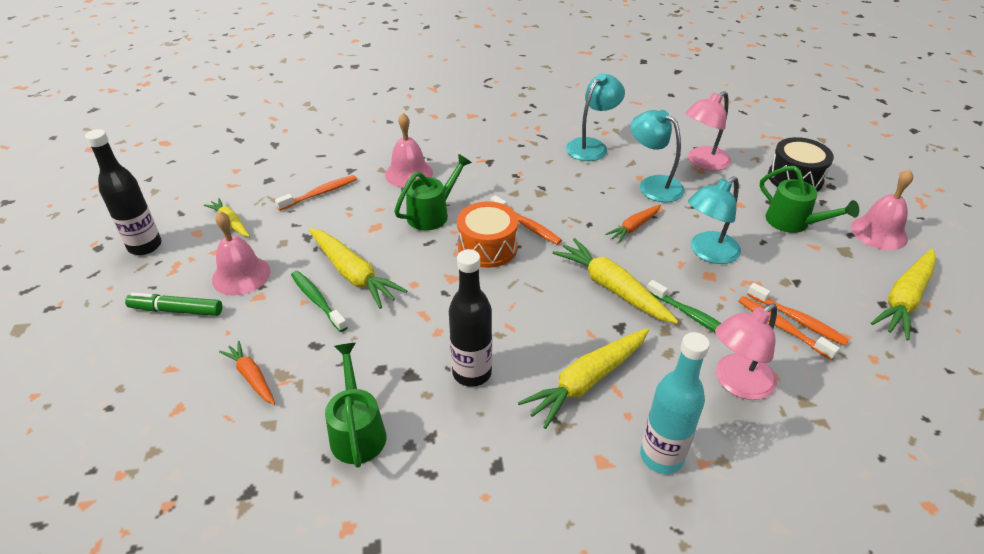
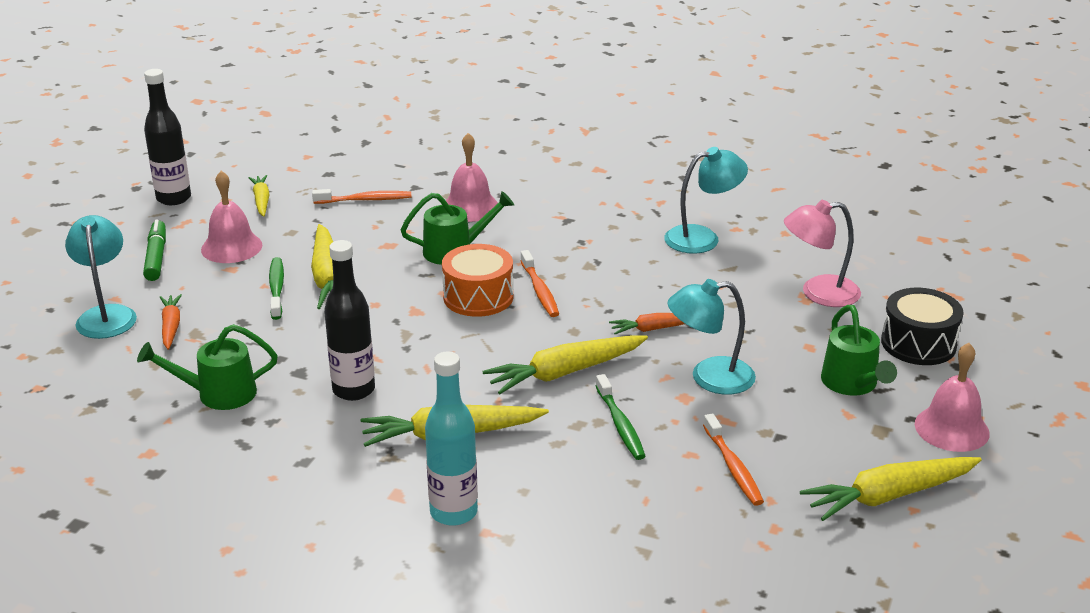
camera: 30 degrees right, 10 degrees down
green marker [125,293,222,316] -> green marker turned 45 degrees clockwise [143,219,166,281]
green watering can [325,343,386,468] -> green watering can turned 120 degrees counterclockwise [137,324,278,410]
yellow carrot [553,238,678,324] -> yellow carrot turned 105 degrees counterclockwise [483,335,648,394]
turquoise lamp [631,110,685,202] -> turquoise lamp moved to [65,215,137,339]
pink lamp [715,303,777,400] -> none
orange toothbrush [738,296,840,360] -> none

